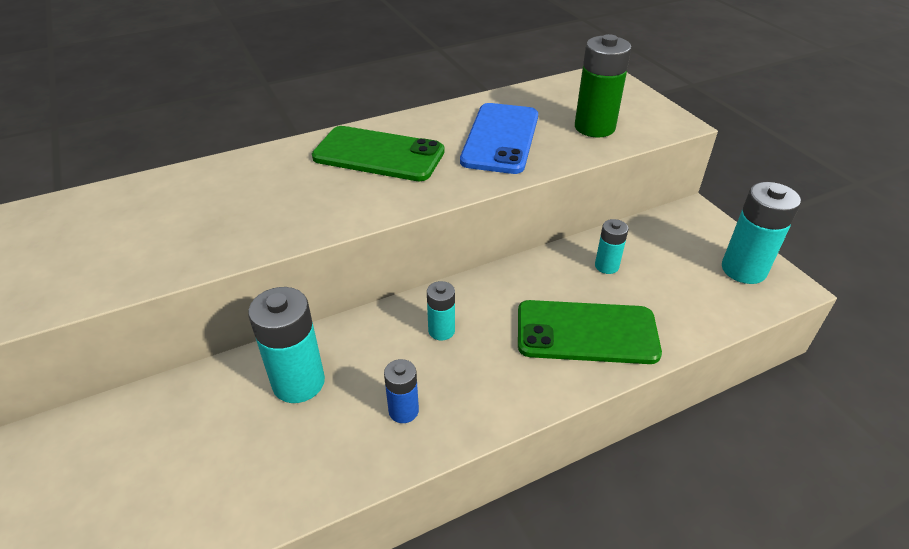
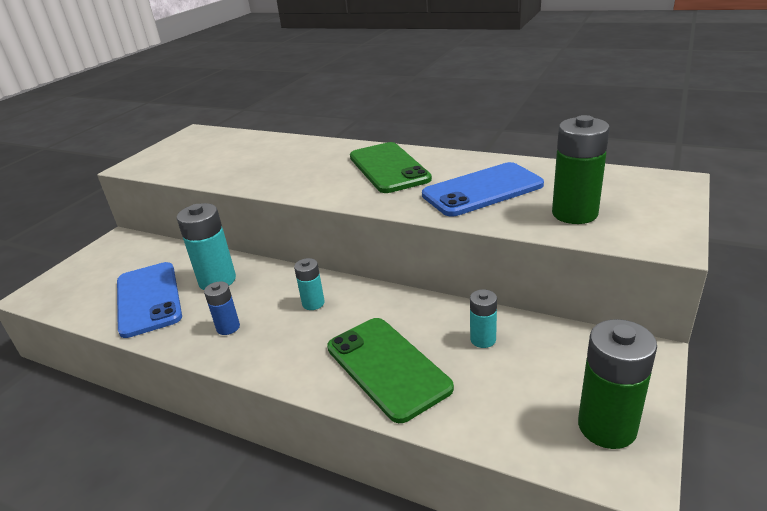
camera: 55 degrees right, 10 degrees down
turquoise battery [722,182,801,284] -> green battery [578,319,657,449]
none -> blue phone [117,262,182,338]

